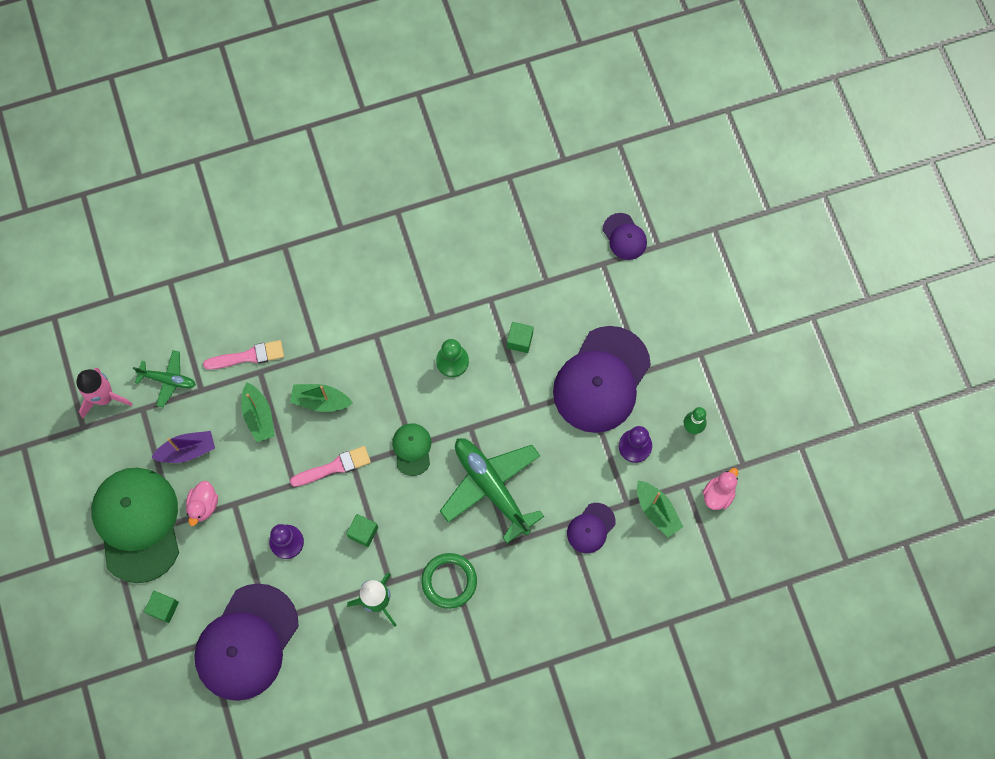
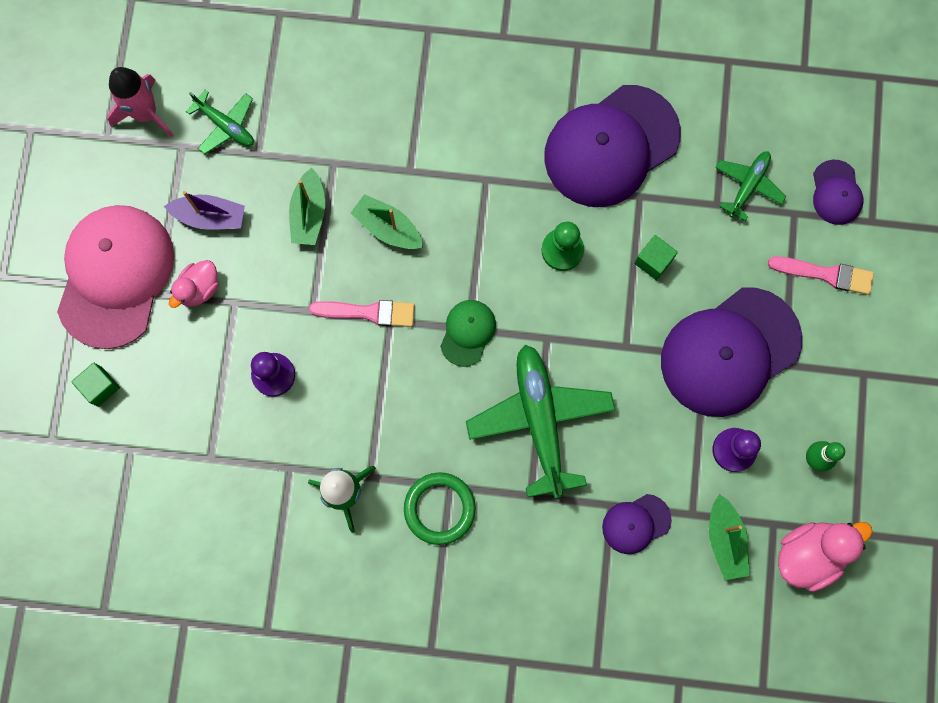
camera: 25 degrees right, 5 degrees up
green cap [91,468,179,583] -> pink cap [57,205,174,349]
purple cap [194,583,299,701] -> purple cap moved to [544,85,681,207]
pink brush [203,340,284,370] -> pink brush moved to [768,256,874,295]
green cube [346,514,378,547] -> none
pink duck [703,468,738,510] -> pink duck [778,522,873,592], size x1.56
none -> green plane [716,151,786,221]

